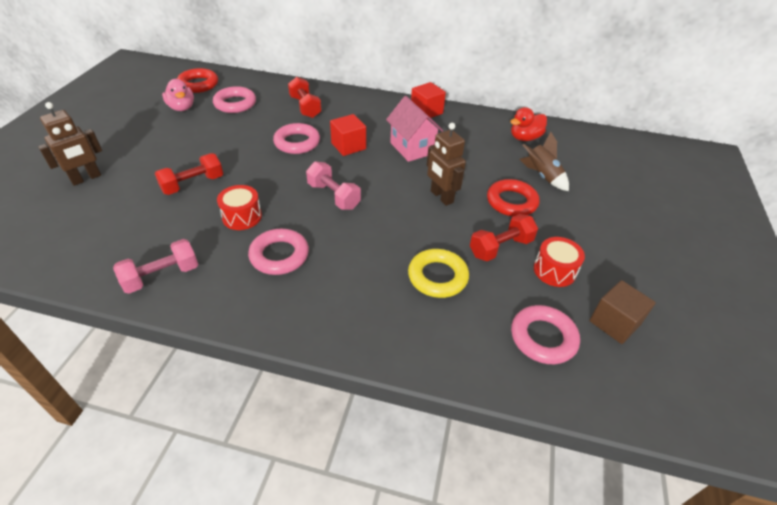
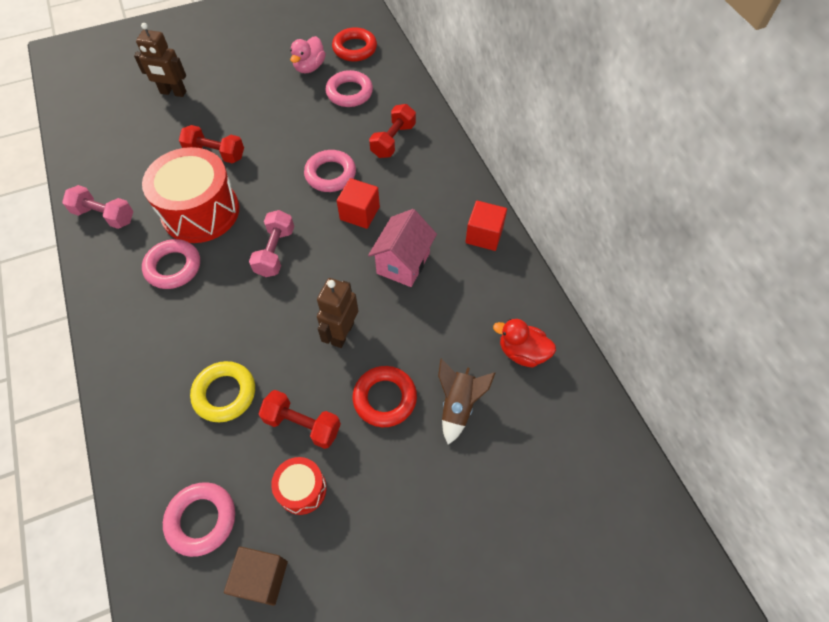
camera: 55 degrees right, 15 degrees up
red drum [217,185,262,230] -> red drum [142,147,239,243], size x2.02

